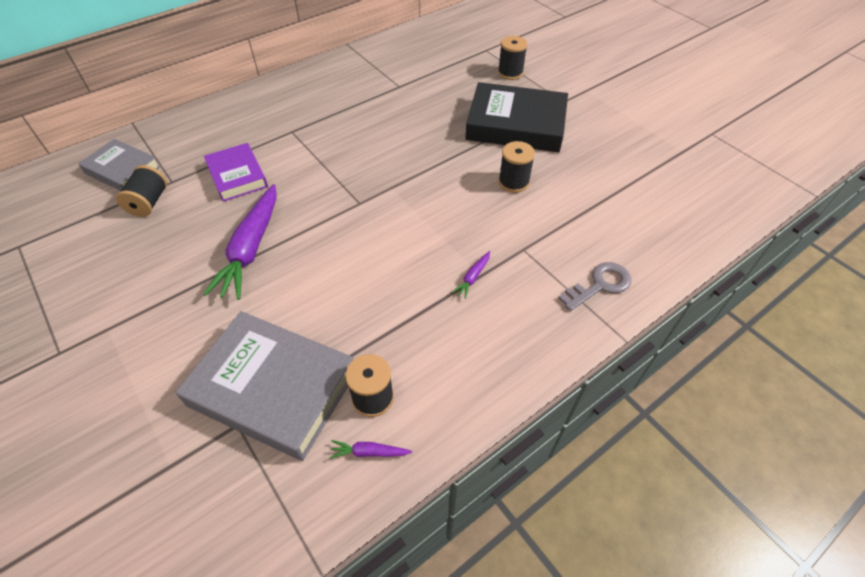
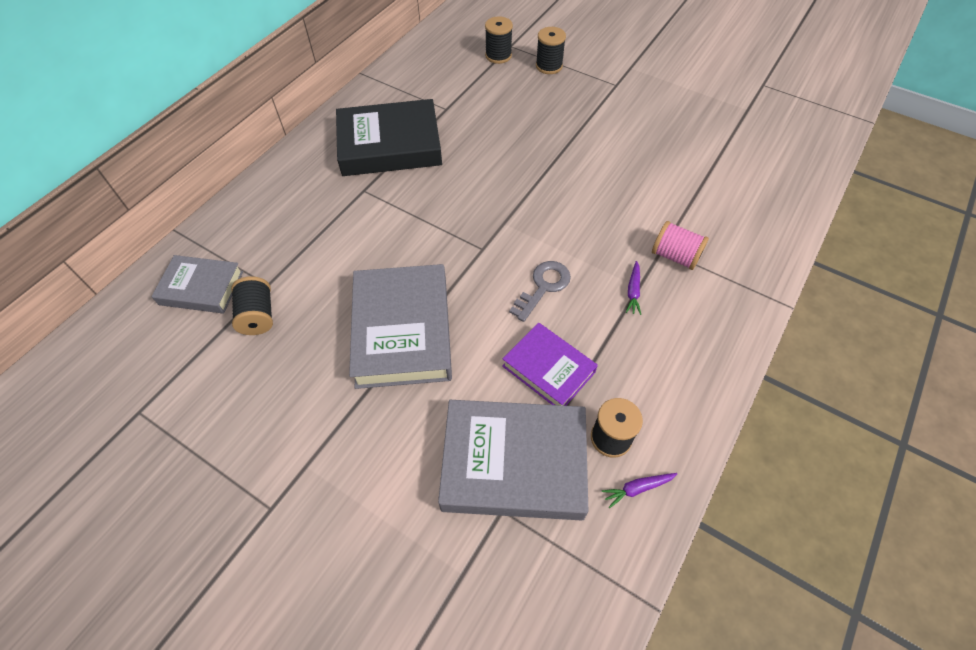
camera: 20 degrees left, 5 degrees up
purple book [204,143,268,202] -> purple book moved to [502,323,598,406]
purple carrot [204,184,277,300] -> grey book [349,264,452,389]
black book [465,82,568,152] -> black book moved to [336,99,442,176]
black spool [498,141,535,193] -> black spool moved to [485,16,513,64]
grey key [559,262,631,311] -> grey key moved to [509,261,571,322]
none -> pink spool [652,221,709,270]

